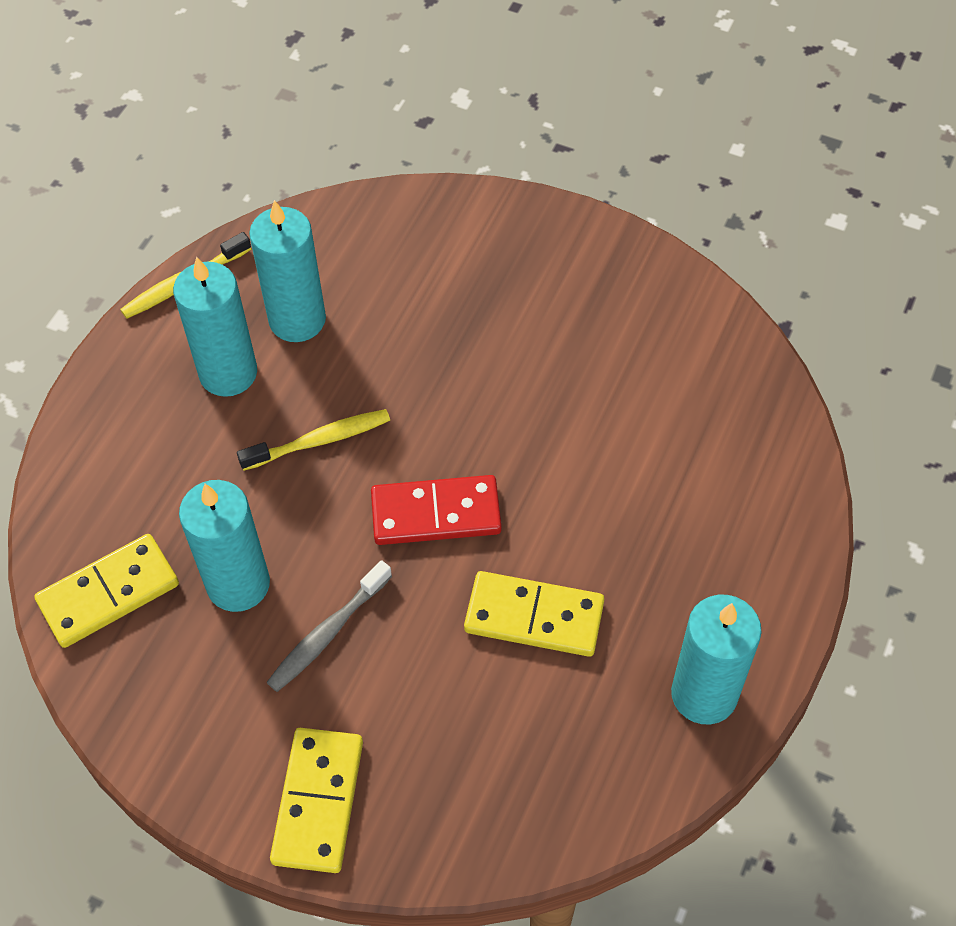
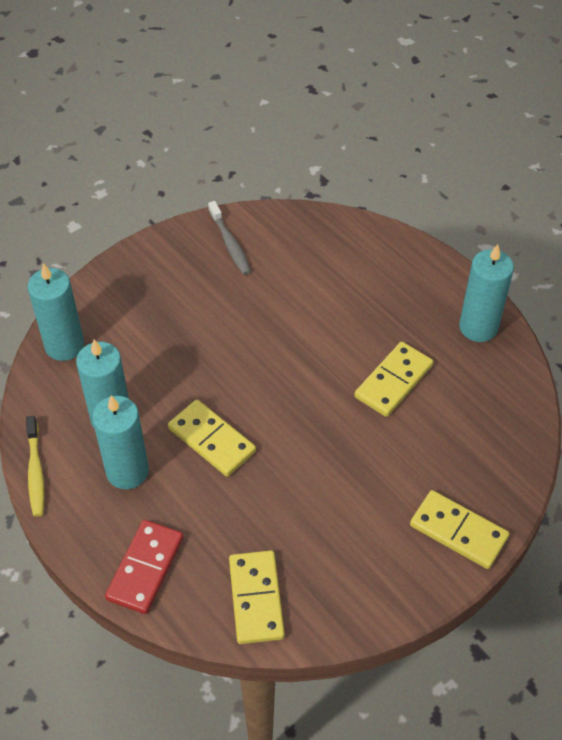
camera: 65 degrees left, 5 degrees down
turquoise candle [179,480,270,612] -> turquoise candle moved to [28,263,84,361]
yellow toothbrush [237,409,390,471] -> yellow domino [168,400,256,477]
grey toothbrush [266,560,392,692] -> grey toothbrush moved to [208,201,251,275]
red domino [371,475,502,545] -> red domino moved to [105,520,184,614]

